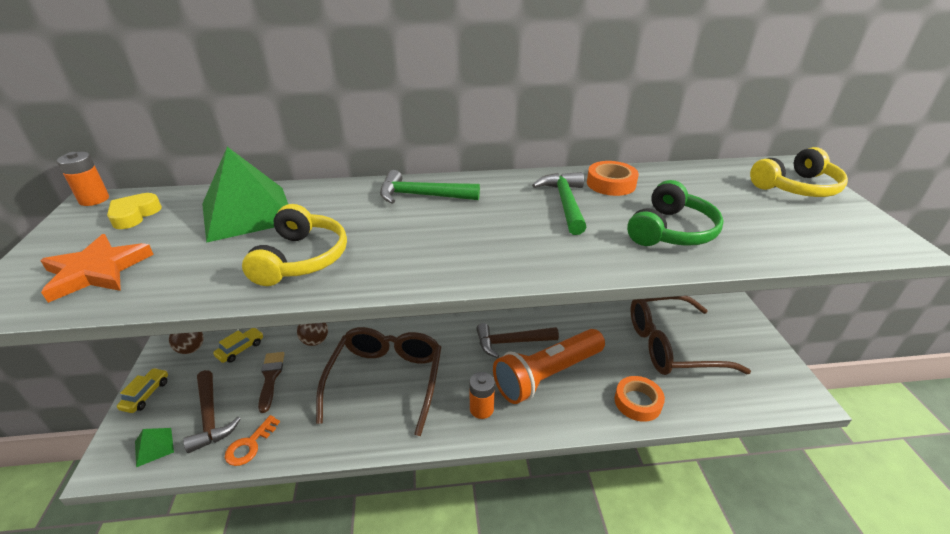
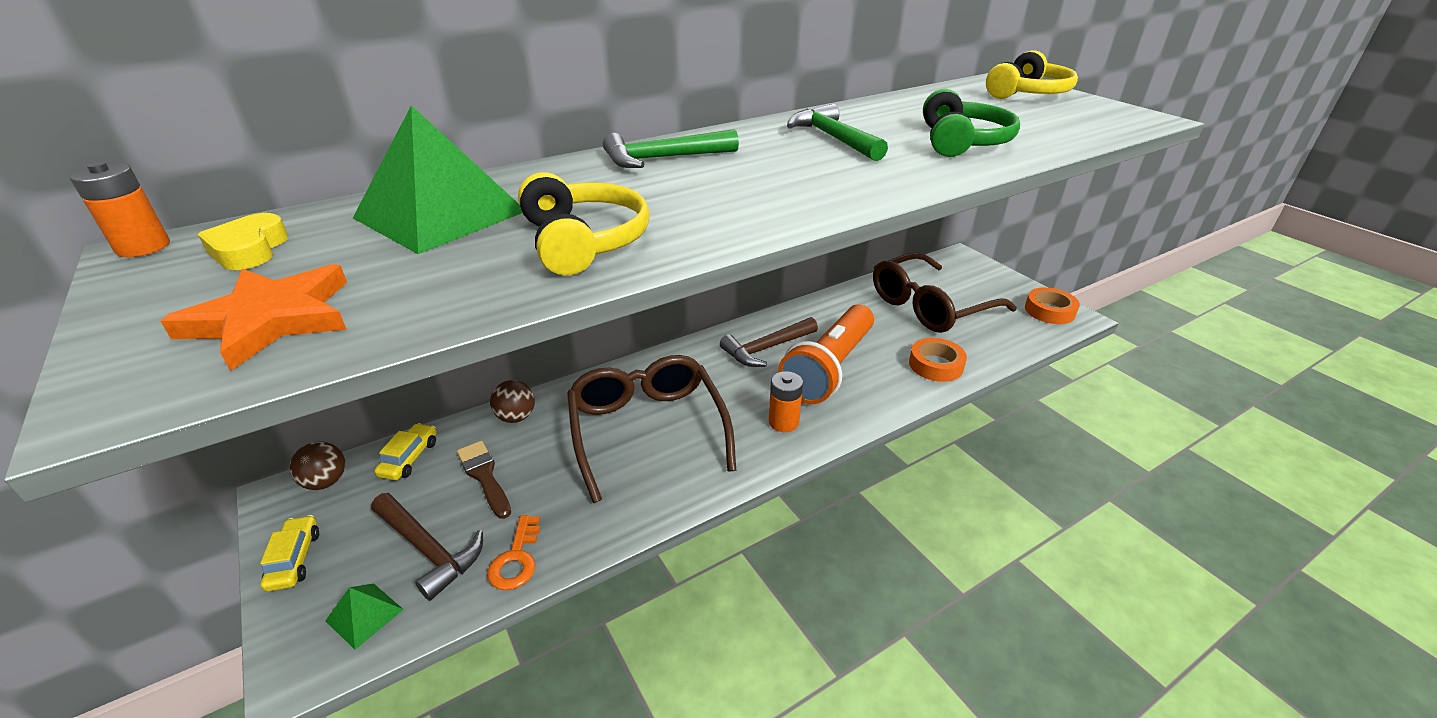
camera: 25 degrees left, 0 degrees up
orange tape [587,161,639,196] -> orange tape moved to [1025,287,1080,324]

